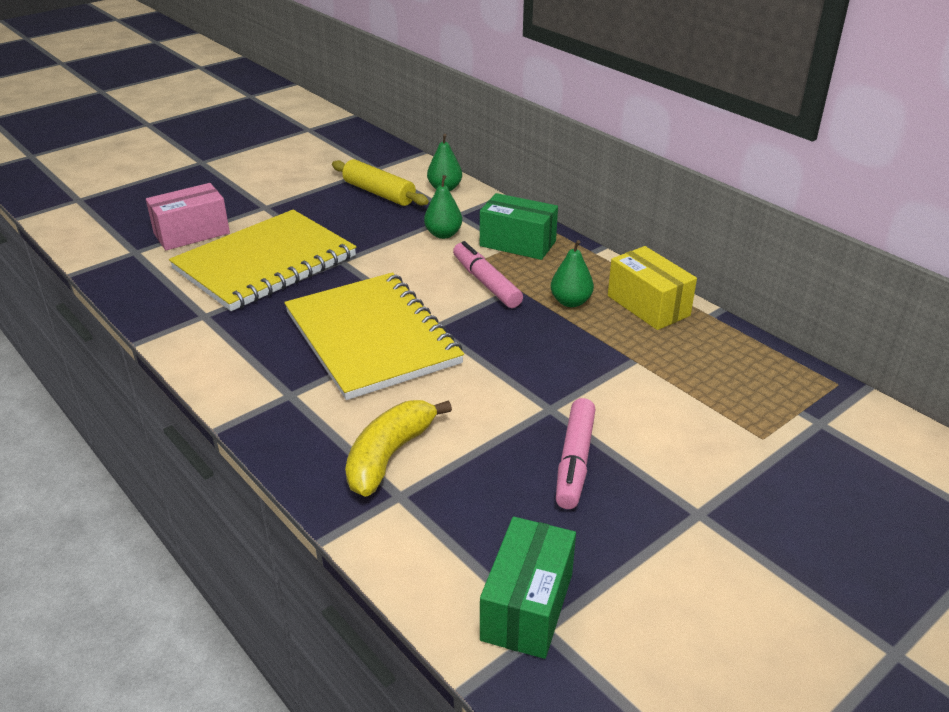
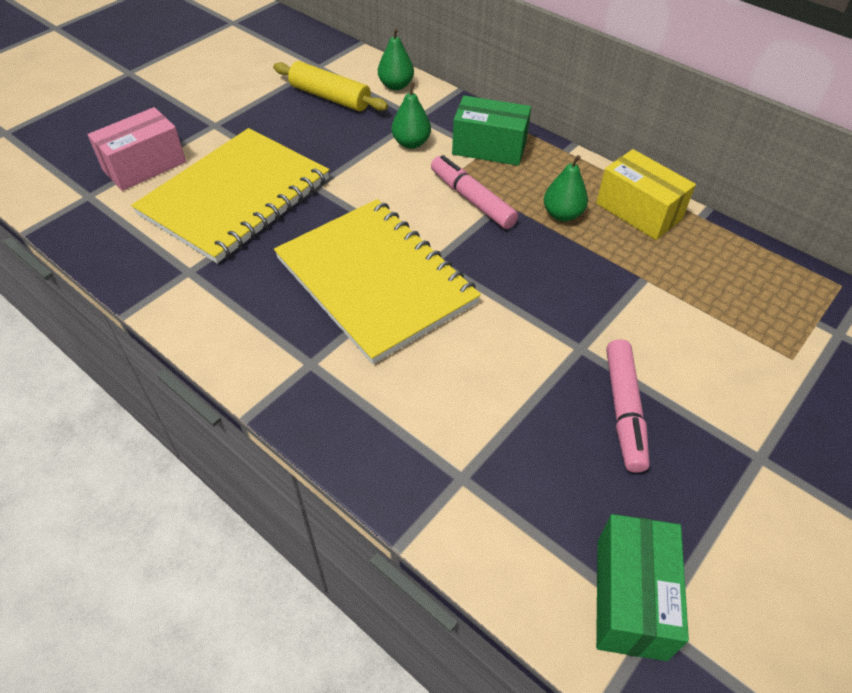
camera: 10 degrees left, 15 degrees up
yellow banana [345,400,452,497] -> none

